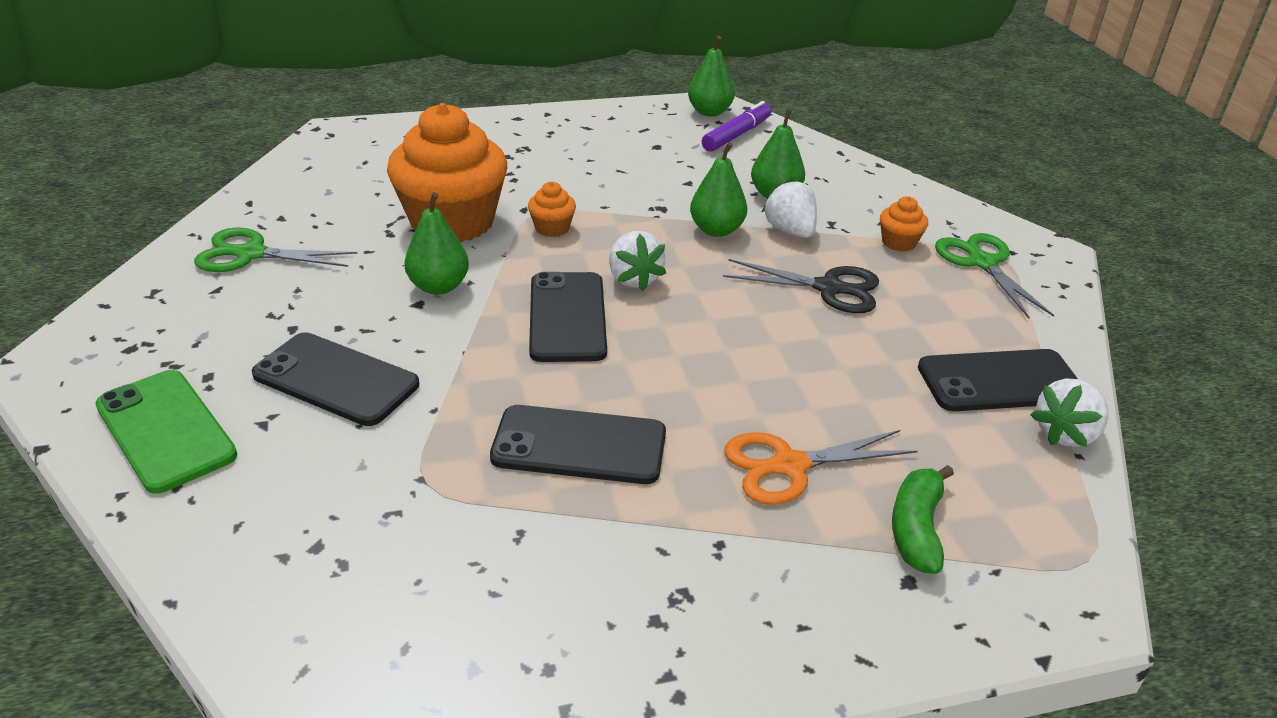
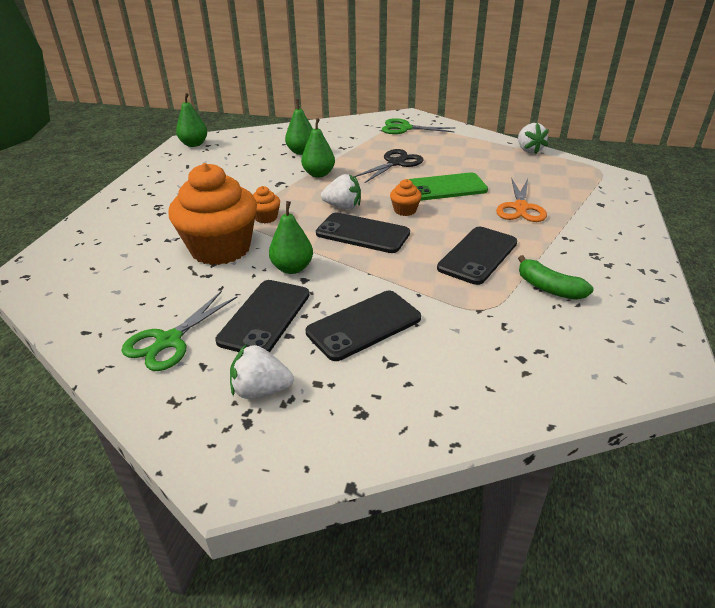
camera: 60 degrees left, 0 degrees up
green phone [95,370,237,494] -> green phone moved to [408,172,488,201]
purple marker [702,101,772,152] -> none
white strawberry [762,178,817,238] -> white strawberry moved to [230,344,294,399]
orange cupcake [880,196,928,252] -> orange cupcake moved to [390,179,422,216]
green banana [892,465,954,574] -> green banana moved to [518,255,594,300]
black phone [918,349,1078,411] -> black phone moved to [215,280,309,353]

